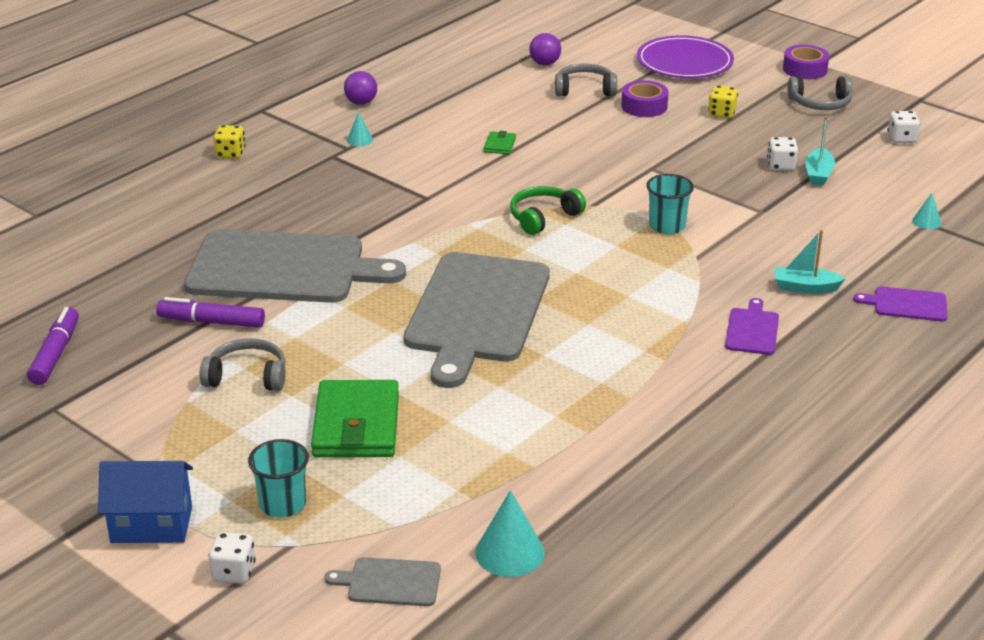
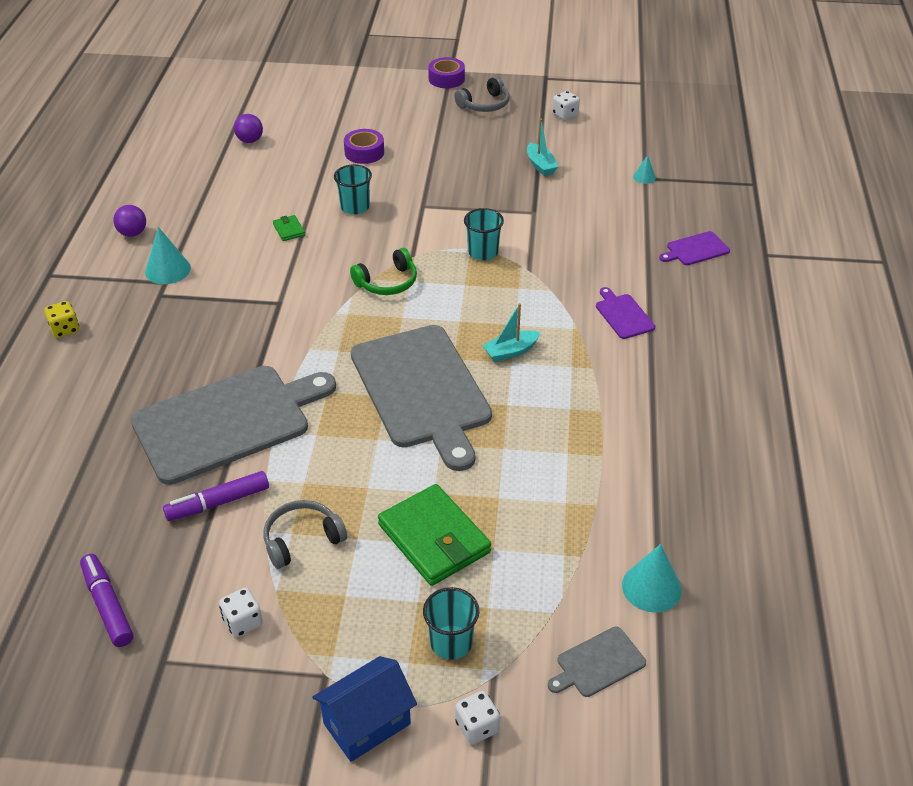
camera: 35 degrees left, 10 degrees up
turquoise cone [347,112,373,146] -> turquoise cone [145,227,191,284], size x1.82
green headphones [510,186,586,235] -> green headphones turned 135 degrees counterclockwise [350,248,417,295]
grey headphones [555,63,617,96] -> none
purple plate [637,35,734,78] -> none
yellow dice [708,86,738,119] -> none
white dice [767,137,798,171] -> white dice moved to [219,588,263,637]
turquoise boat [775,230,846,294] -> turquoise boat moved to [482,303,541,362]
none -> turquoise cup [334,164,372,214]

